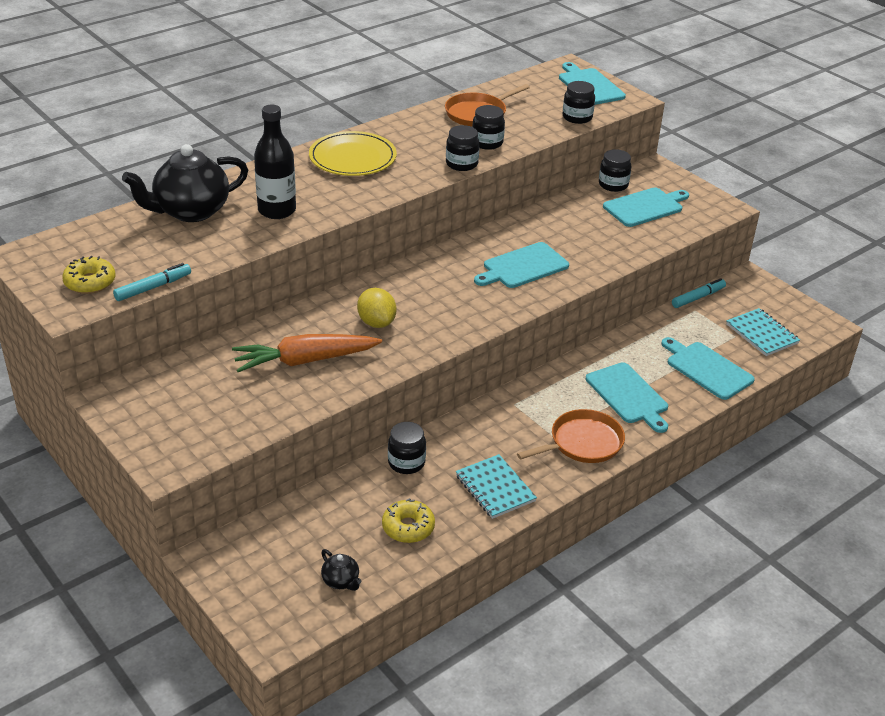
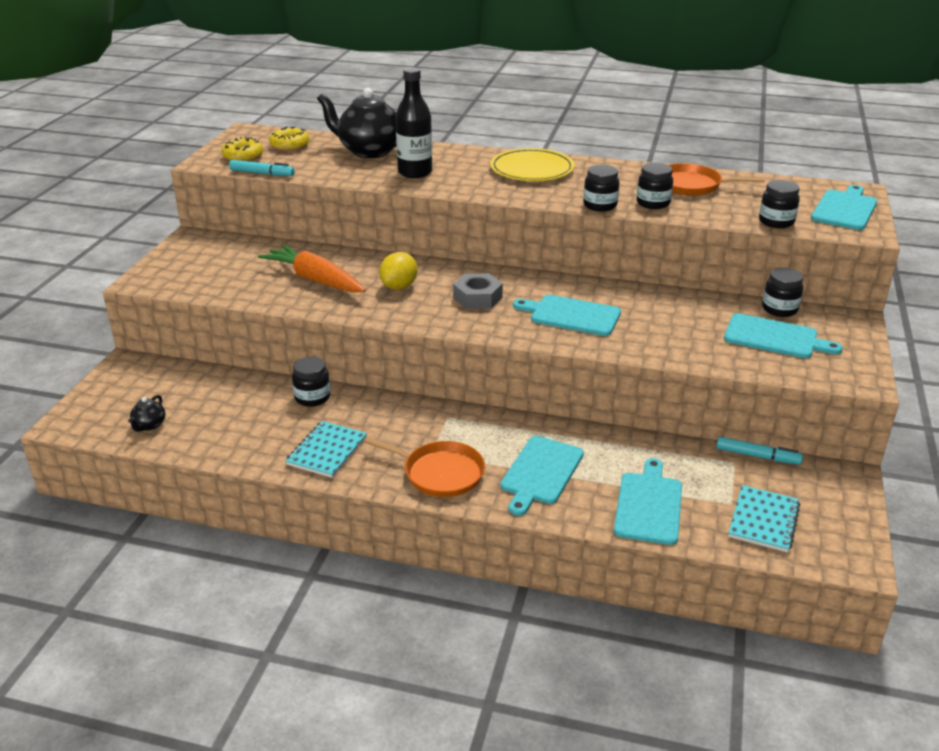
camera: 55 degrees right, 5 degrees down
yellow donut [382,498,435,543] -> yellow donut moved to [269,127,310,151]
none -> grey nut [453,273,503,309]

